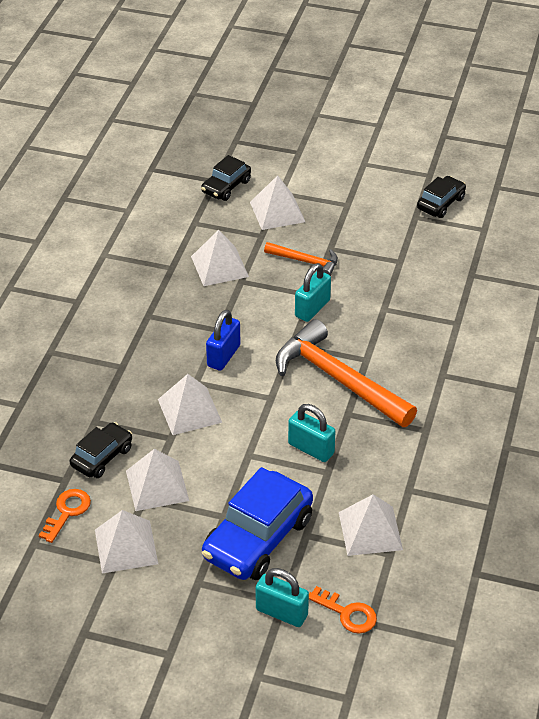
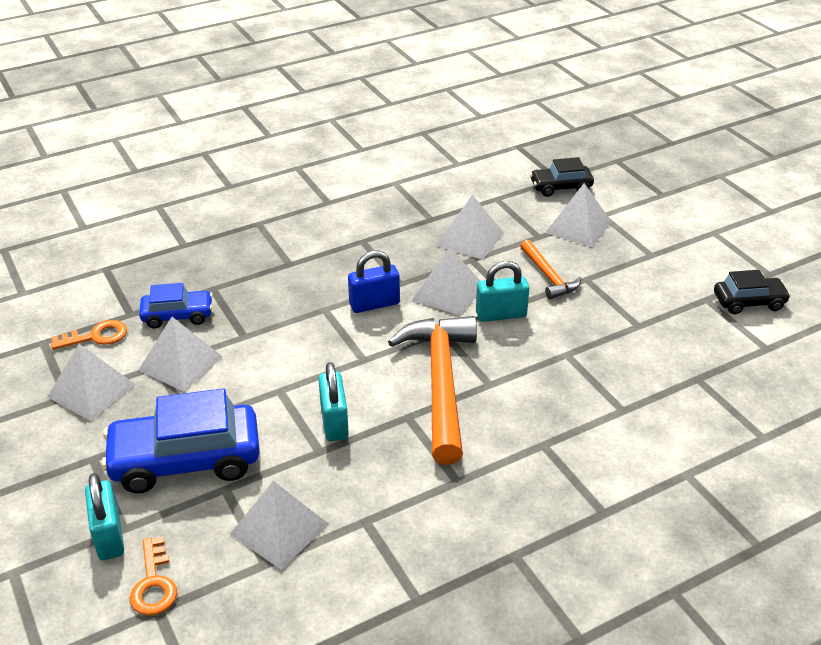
camera: 45 degrees right, 5 degrees down
black car [70,422,132,478] -> blue car [139,283,213,329]
white pyramid [158,374,222,435] -> white pyramid moved to [412,247,480,316]

